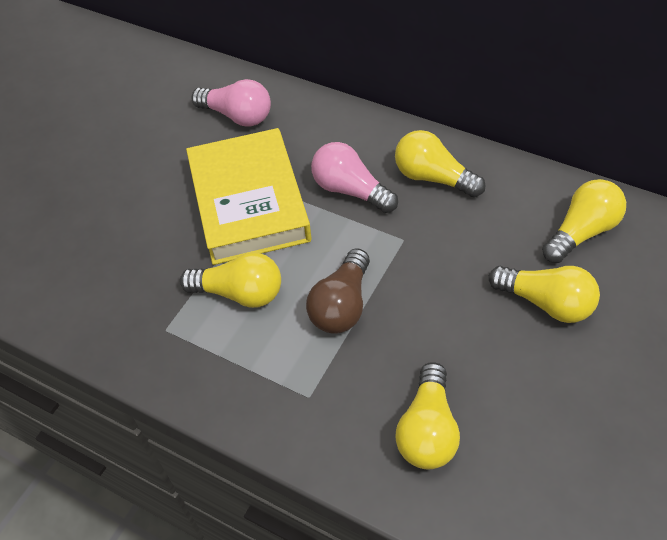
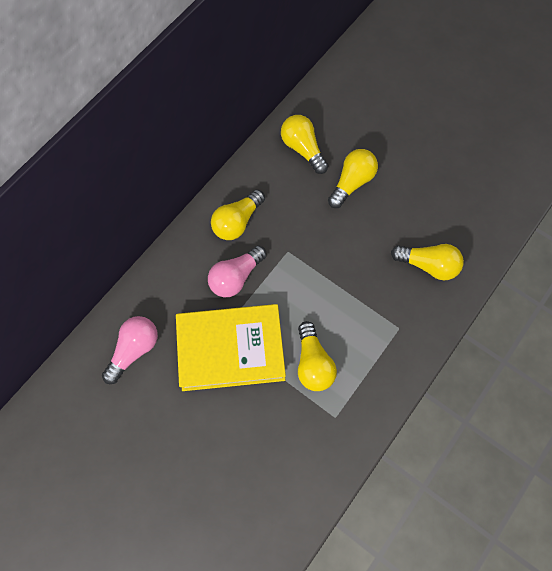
camera: 85 degrees left, 15 degrees up
yellow light bulb [180,252,281,308] -> yellow light bulb turned 150 degrees clockwise [298,321,337,391]
brown light bulb [306,248,370,334] -> none

